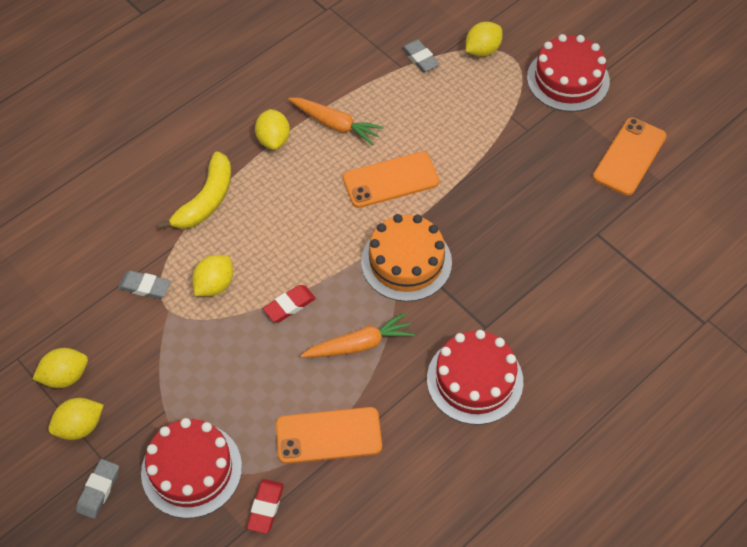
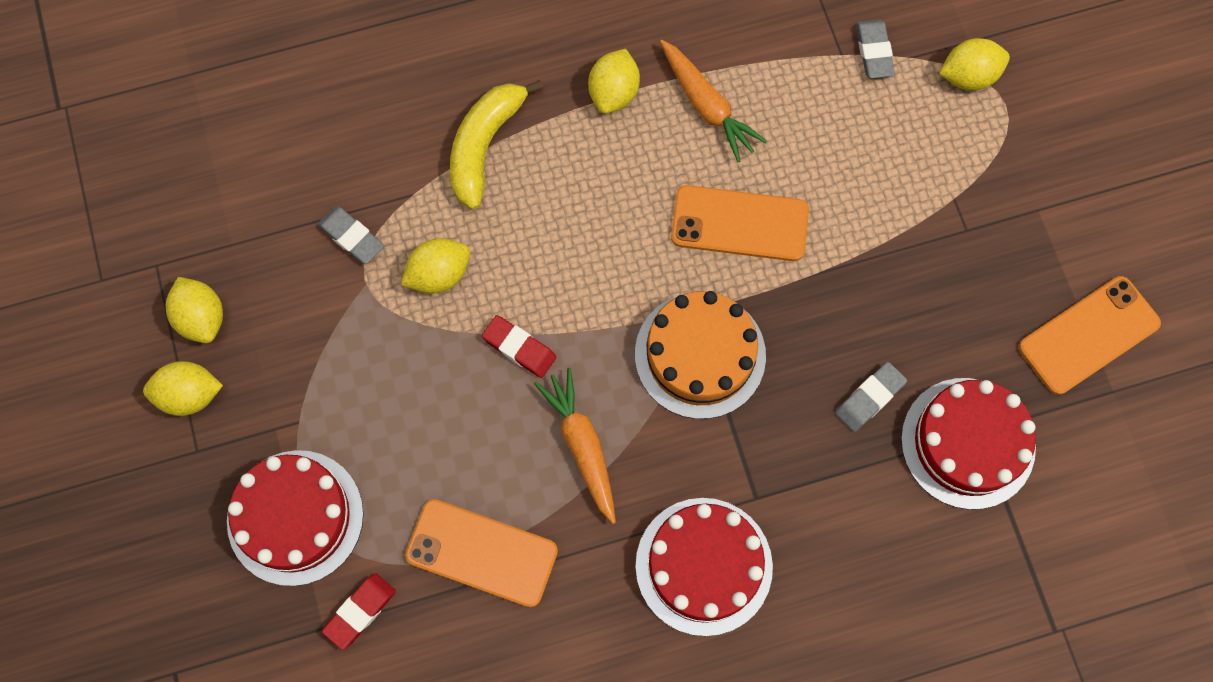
camera: 25 degrees right, 15 degrees up
yellow lemon [32,348,88,388] -> yellow lemon turned 60 degrees clockwise [166,277,223,343]
grey eraser [76,459,119,519] -> grey eraser moved to [836,362,907,432]
yellow banana [157,151,231,230] -> yellow banana turned 150 degrees clockwise [450,80,543,210]
red eraser [263,285,316,322] -> red eraser turned 45 degrees clockwise [482,315,556,378]
orange carrot [301,312,415,357] -> orange carrot turned 120 degrees counterclockwise [534,368,616,524]
red cake [527,34,610,112] -> red cake moved to [901,378,1036,510]

